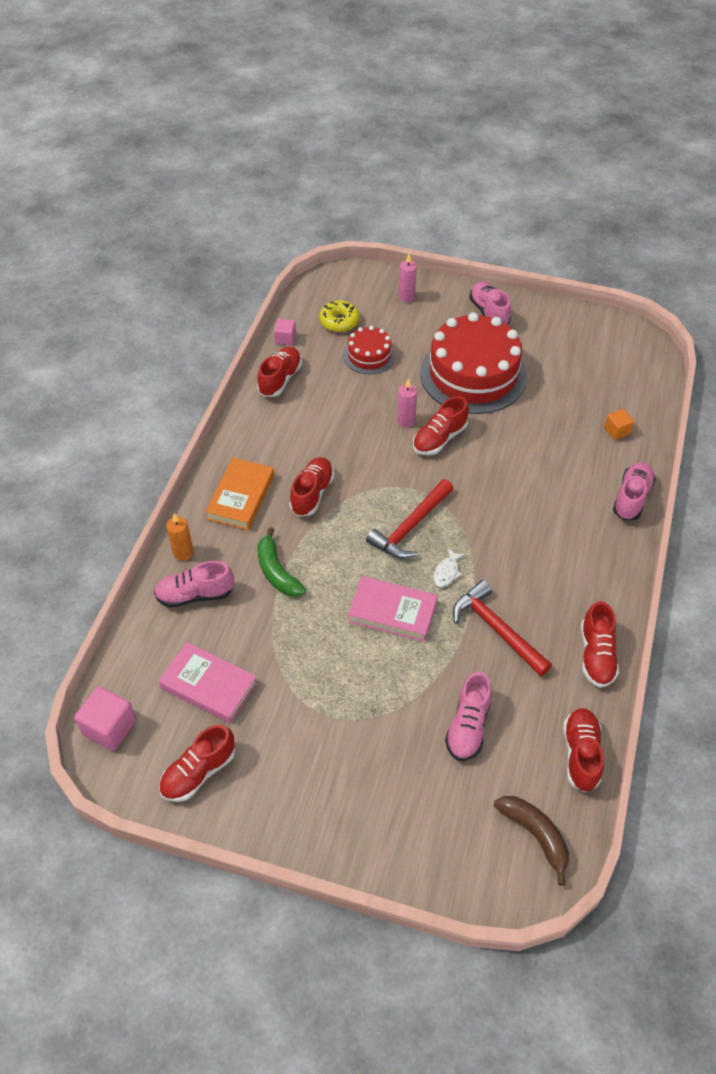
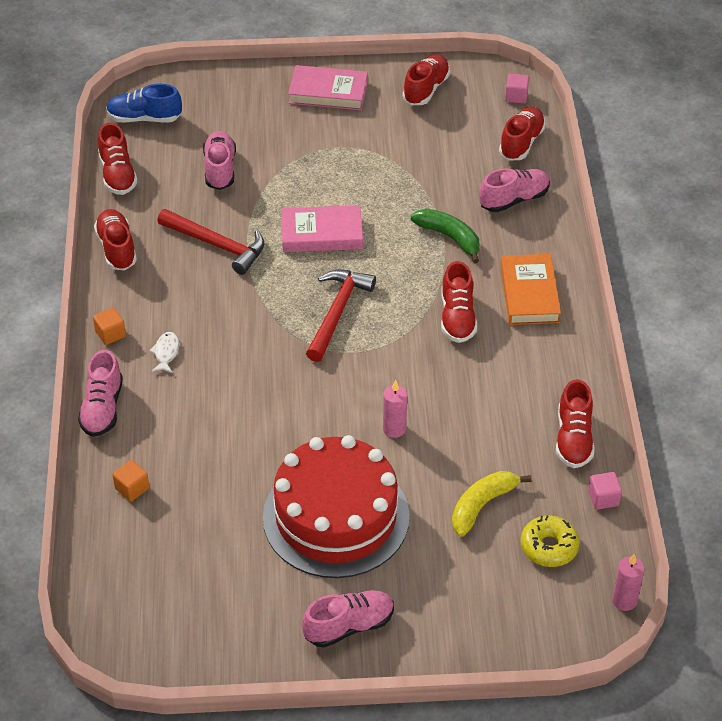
camera: 160 degrees right, 5 degrees down
pink cube [74,686,136,751] -> pink cube [505,73,529,104], size x0.60
pink book [159,642,258,723] -> pink book moved to [288,65,368,110]
orange candle [166,513,193,561] -> none
red cake [343,326,395,374] -> yellow banana [452,471,532,537]
pink candle [399,254,417,302] -> pink candle moved to [612,554,645,611]
red shoe [413,396,469,455] -> red shoe moved to [499,107,546,160]
white fish [433,548,465,587] -> white fish moved to [149,332,179,373]
pink shoe [469,281,511,325] -> pink shoe turned 75 degrees counterclockwise [302,590,394,648]
brown banana [494,796,569,886] -> blue shoe [106,84,182,123]
none -> orange cube [93,307,126,345]

